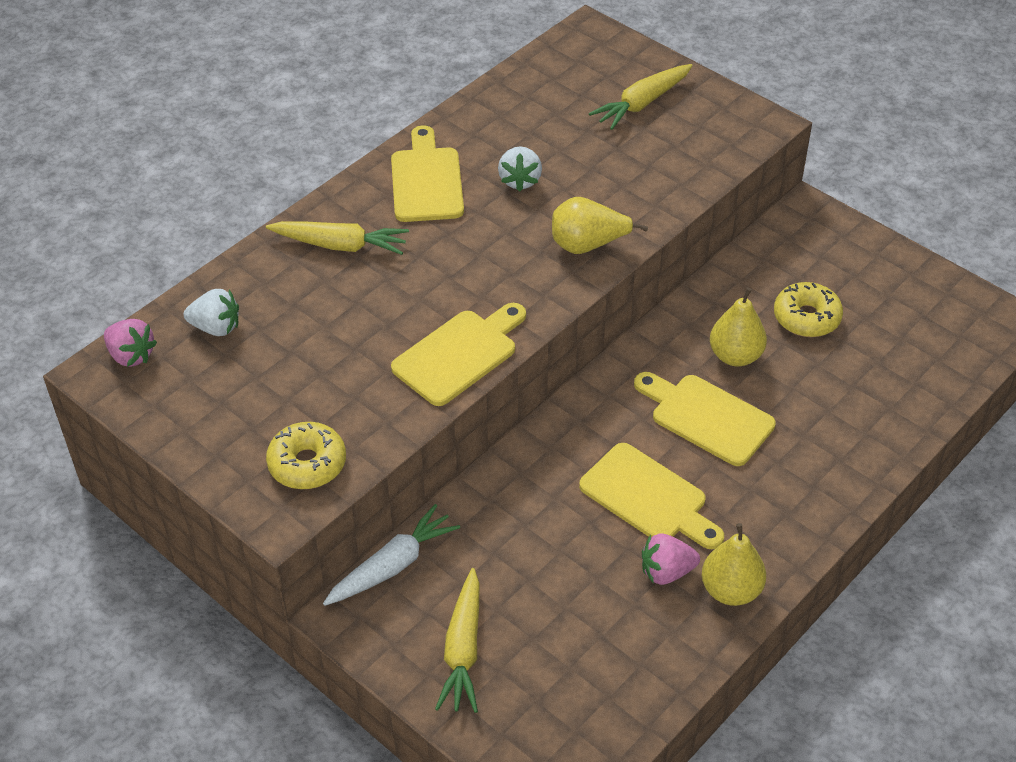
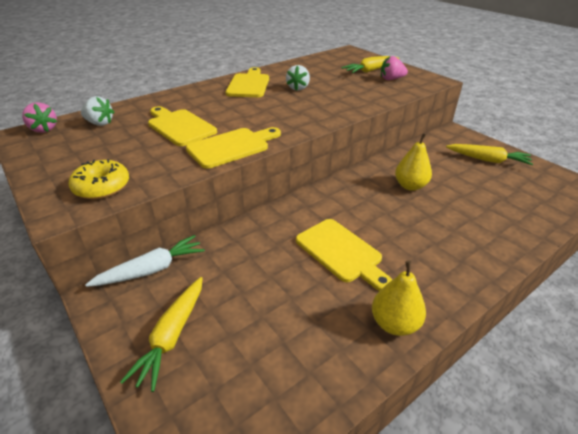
camera: 10 degrees right, 10 degrees down
yellow carrot [266,221,409,255] -> yellow carrot moved to [446,144,533,165]
yellow pear [552,197,648,254] -> none
yellow cutting board [634,372,776,466] -> yellow cutting board moved to [148,106,217,146]
pink strawberry [642,533,700,585] -> pink strawberry moved to [381,56,408,80]
yellow donut [774,282,843,337] -> none

